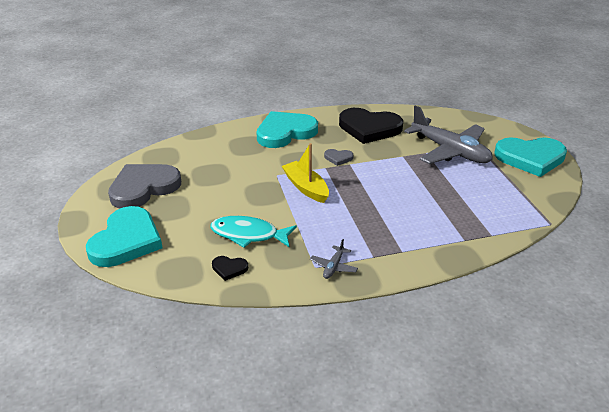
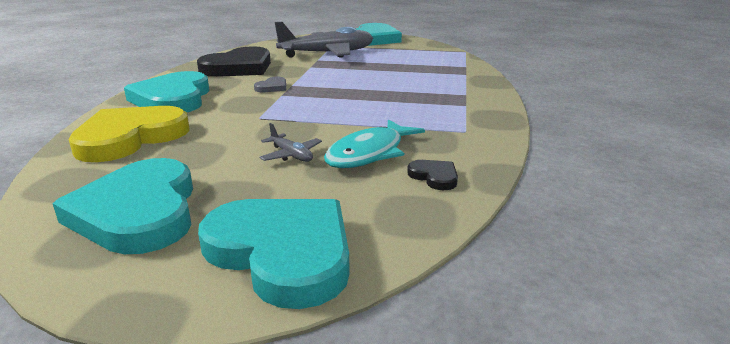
camera: 65 degrees left, 10 degrees down
grey heart [108,164,181,208] -> turquoise heart [52,158,193,254]
black heart [212,256,248,281] -> black heart turned 75 degrees counterclockwise [407,160,458,190]
yellow boat [282,143,329,203] -> none
grey plane [310,239,358,279] -> grey plane moved to [259,123,322,162]
none -> yellow heart [68,106,190,162]

